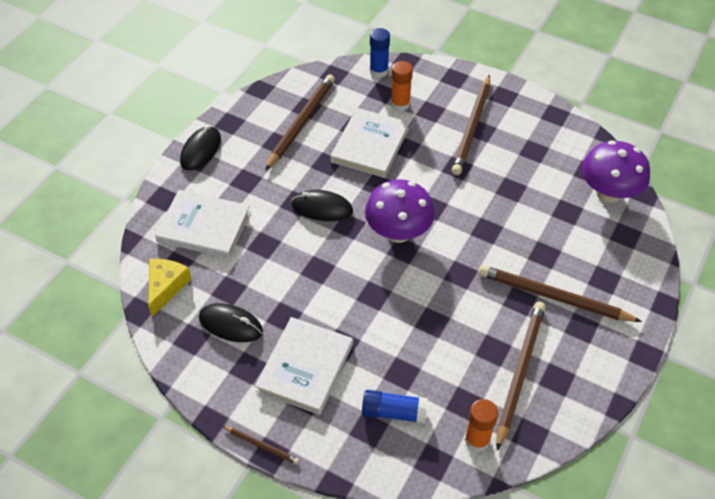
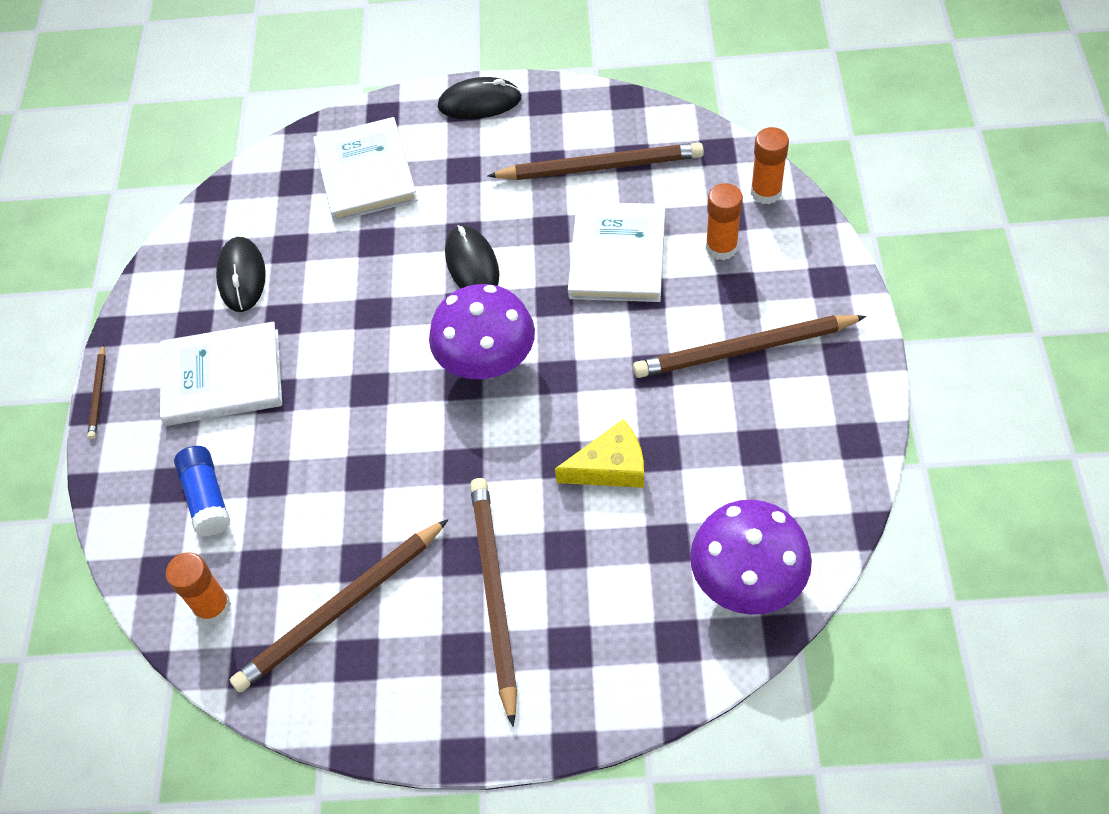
camera: 65 degrees right, 5 degrees up
yellow cheese [148,259,191,317] -> yellow cheese moved to [555,419,644,488]
white book [330,108,410,178] -> white book turned 75 degrees counterclockwise [568,202,665,302]
blue glue stick [370,28,390,78] -> orange glue stick [751,127,789,204]
brown pencil [496,302,546,451] -> brown pencil turned 150 degrees clockwise [230,519,448,693]

